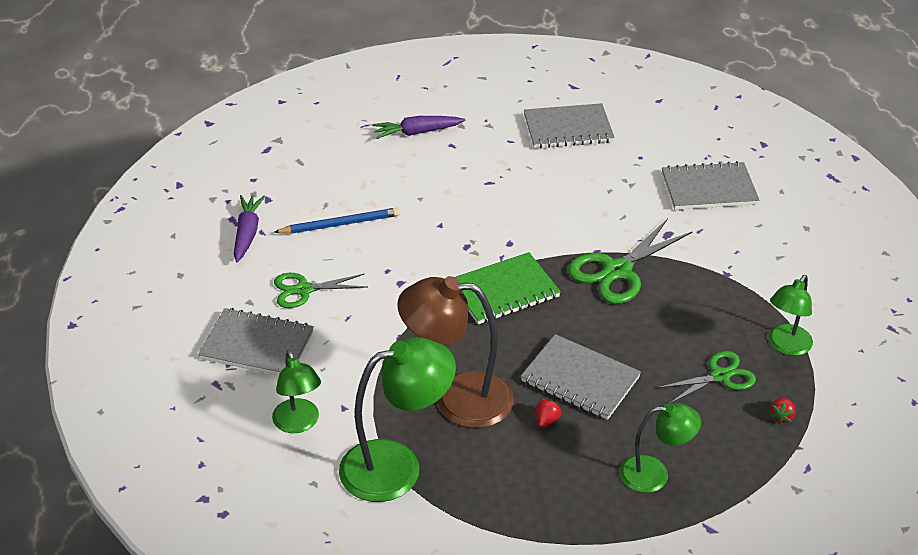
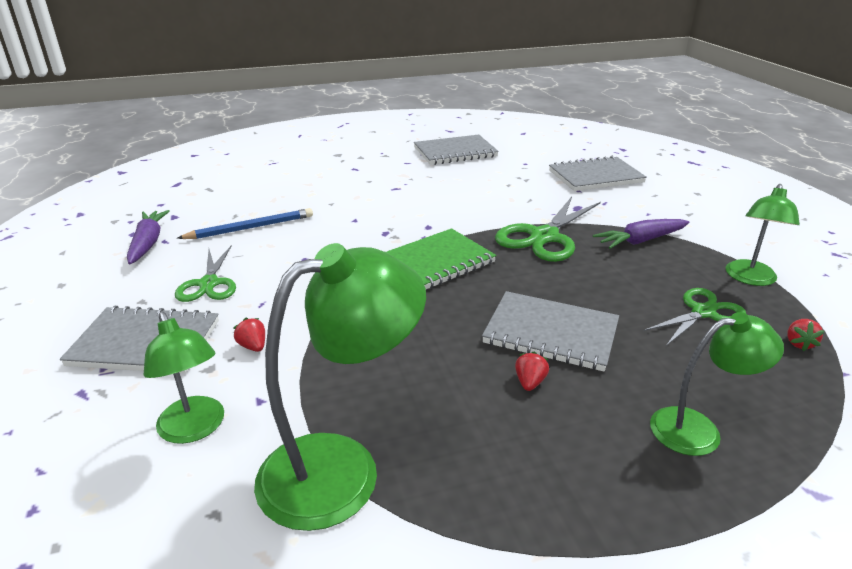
camera: 10 degrees left, 10 degrees down
green scissors [274,273,368,308] -> green scissors turned 75 degrees counterclockwise [175,245,236,302]
purple carrot [372,116,466,139] -> purple carrot moved to [593,219,689,249]
brown lamp [398,276,514,428] -> none
none -> red strawberry [233,318,265,352]

